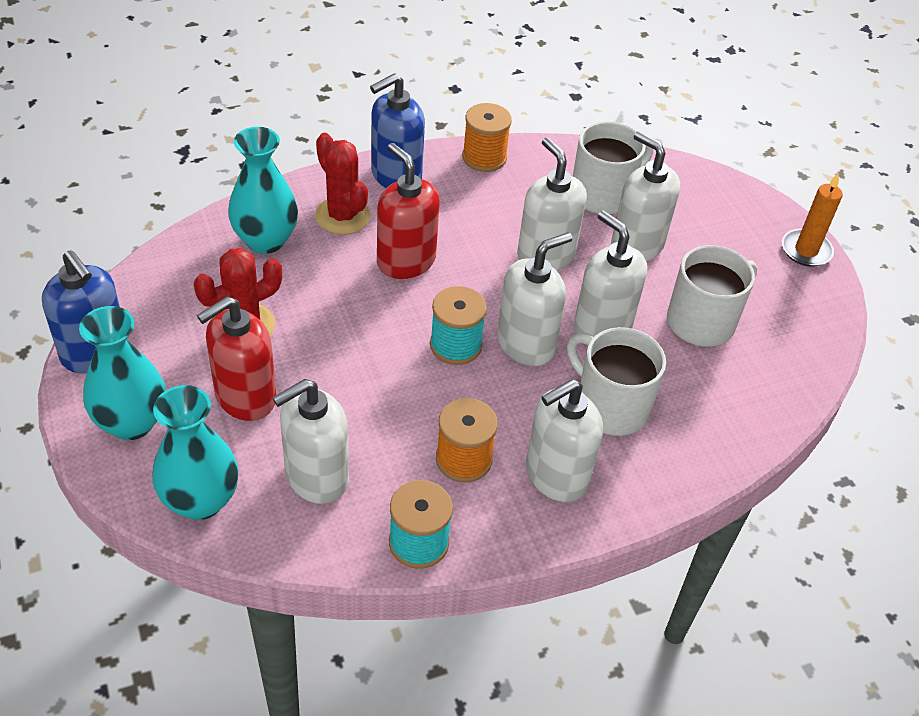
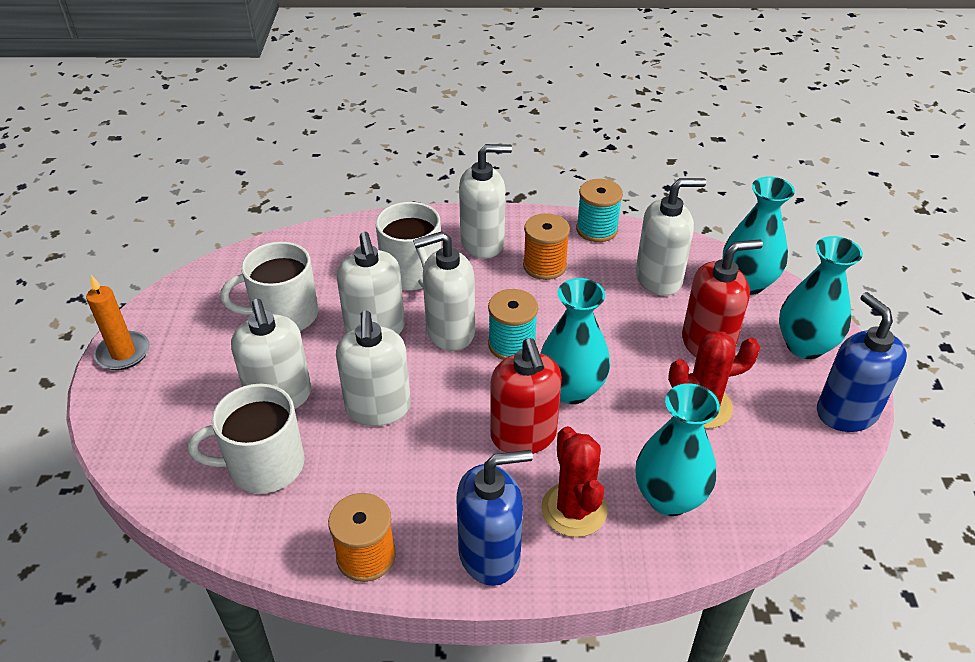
camera: 155 degrees left, 5 degrees down
none -> turquoise vase [540,278,610,404]

